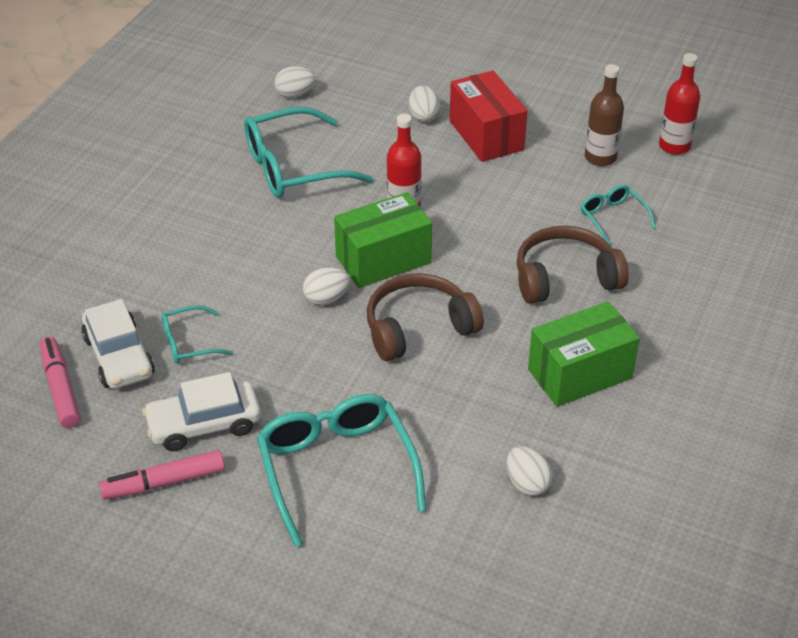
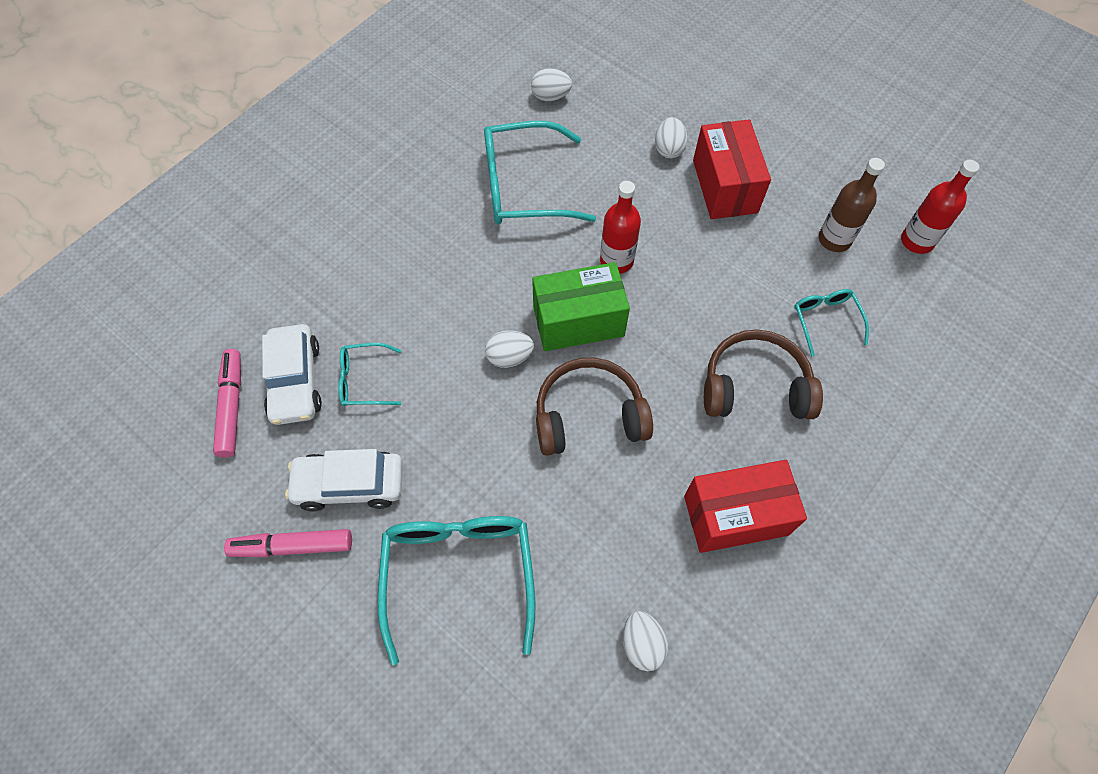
camera: 15 degrees right, 20 degrees up
green box [528,301,640,407] -> red box [684,460,807,553]

